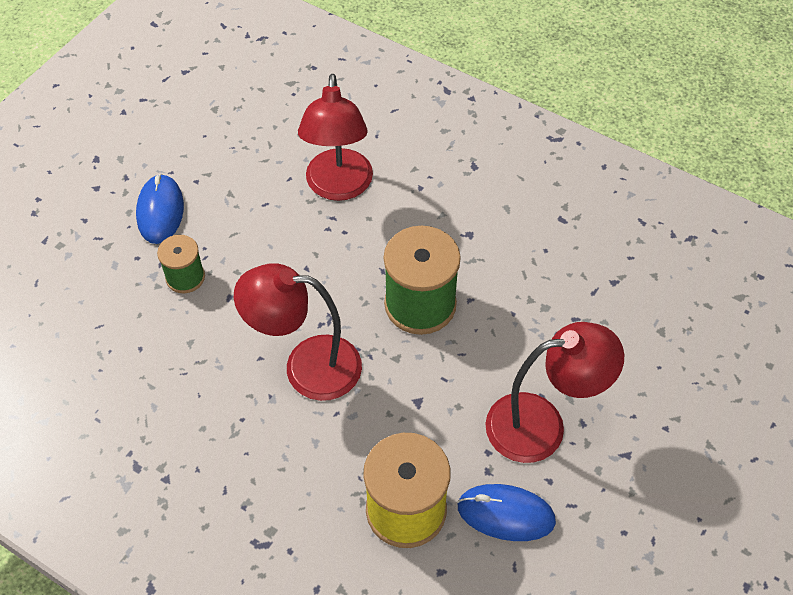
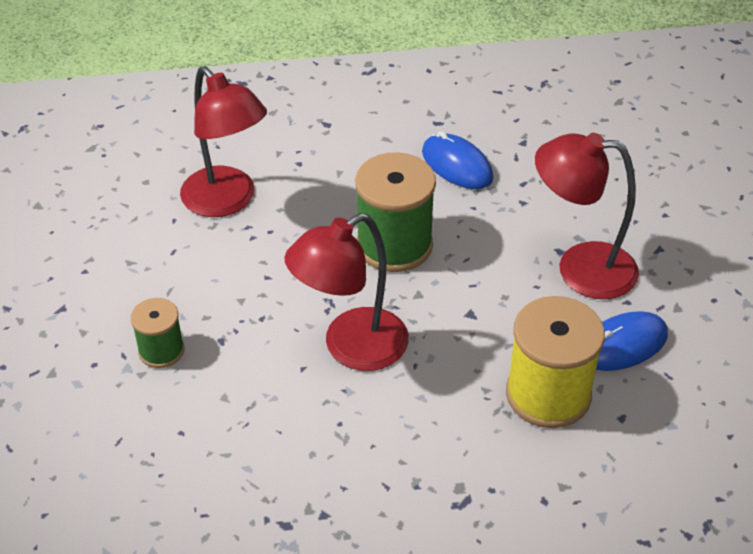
camera: 40 degrees left, 10 degrees down
blue mouse [136,174,184,244] -> blue mouse moved to [422,131,493,189]
red lamp [485,322,624,463] -> red lamp turned 120 degrees counterclockwise [535,133,639,299]

